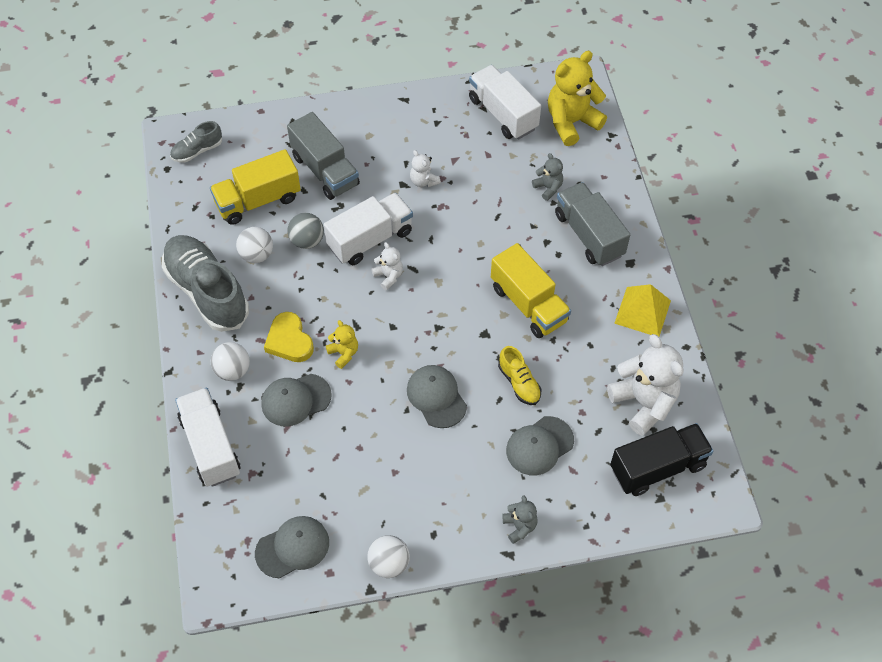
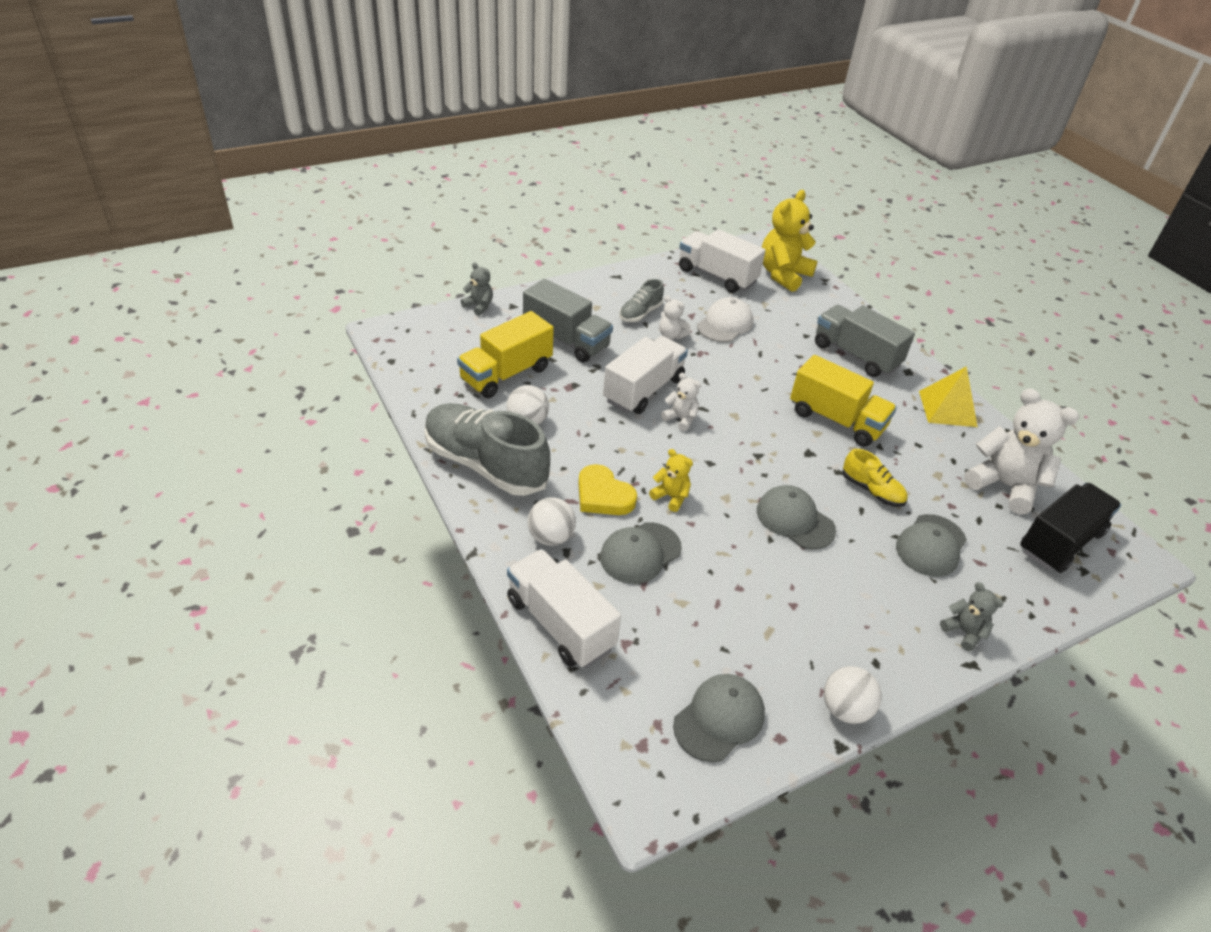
camera: 20 degrees left, 15 degrees down
grey shoe [170,121,222,163] -> grey shoe moved to [619,279,664,322]
grey ball [288,213,324,249] -> none
grey teddy bear [532,153,563,201] -> grey teddy bear moved to [461,263,493,316]
none -> white cap [697,297,753,342]

